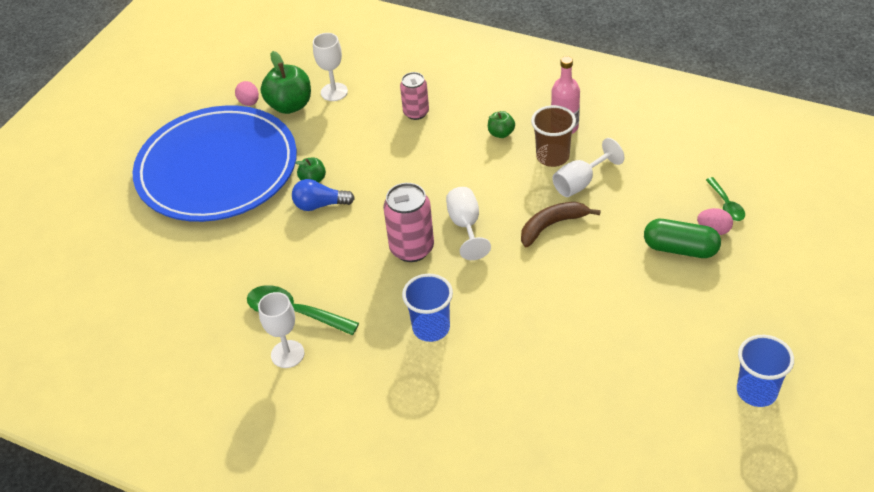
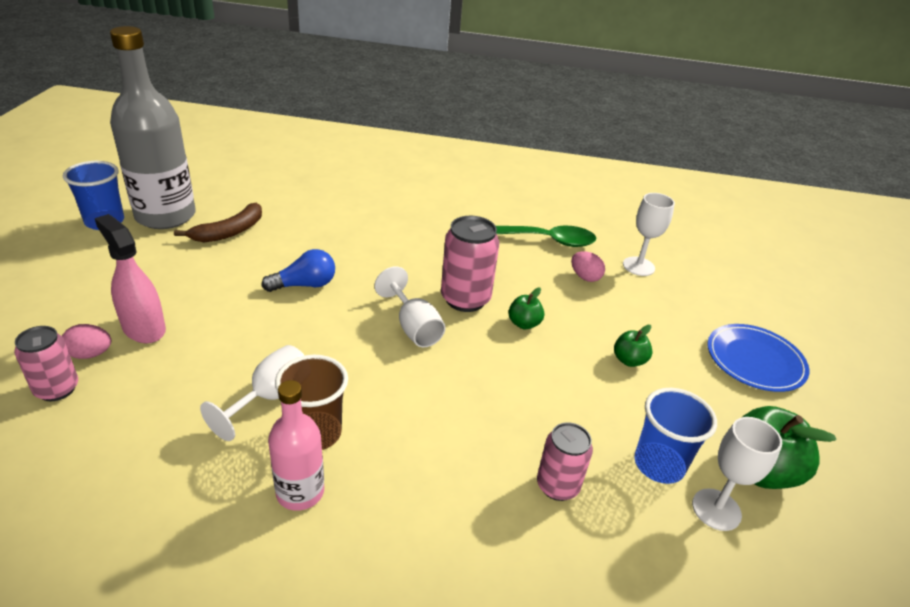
camera: 155 degrees right, 10 degrees down
blue plate [133,105,297,222] -> blue plate [707,324,809,392], size x0.46
pink egg [235,81,259,106] -> pink egg moved to [571,251,605,282]
white goblet [258,292,305,368] -> white goblet moved to [623,193,675,276]
blue light bulb [292,179,355,211] -> blue light bulb moved to [261,249,335,292]
blue cup [402,274,453,342] -> blue cup moved to [634,388,717,484]
green apple [488,111,515,138] -> green apple moved to [508,288,544,329]
brown banana [521,202,601,247] -> brown banana moved to [174,203,262,242]
green capsule [644,219,721,258] -> pink spray bottle [95,214,166,344]
green spoon [706,177,745,221] -> pink can [14,326,78,401]
none -> grey bottle [110,26,196,229]

